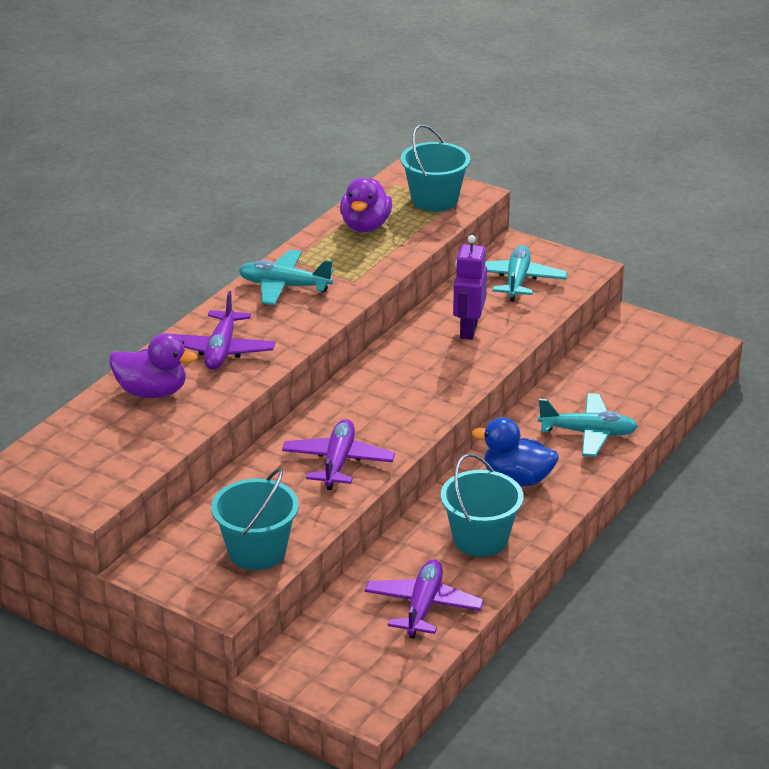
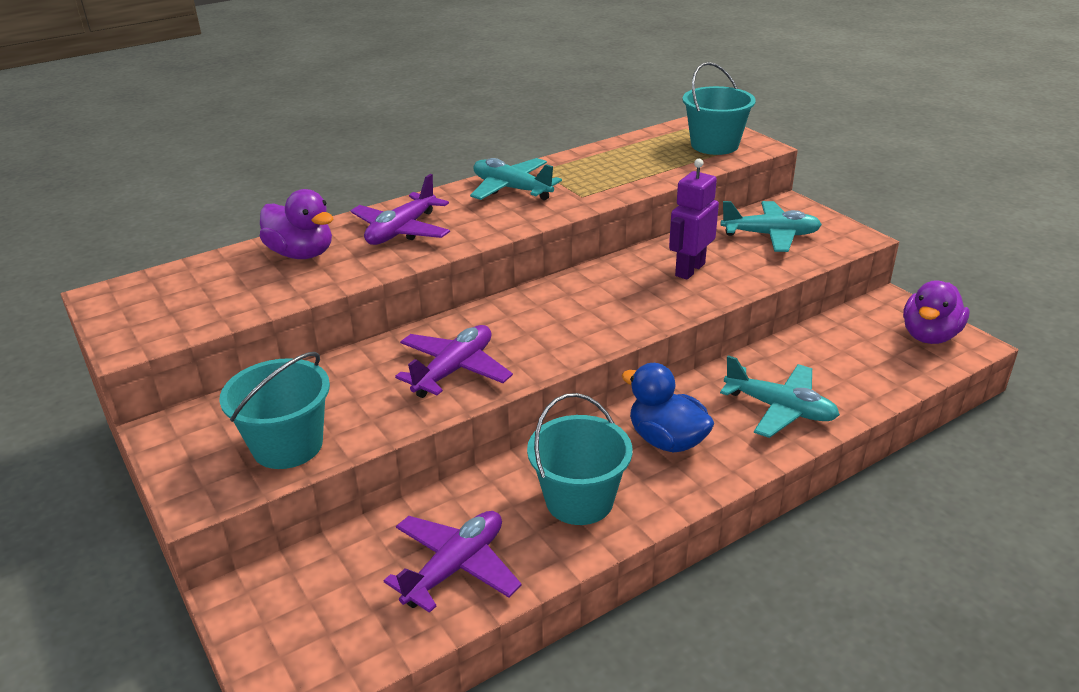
camera: 25 degrees right, 0 degrees up
purple duck [340,178,392,232] -> purple duck moved to [903,280,969,344]
turquoise plane [485,245,567,302] -> turquoise plane turned 60 degrees clockwise [721,201,822,252]

